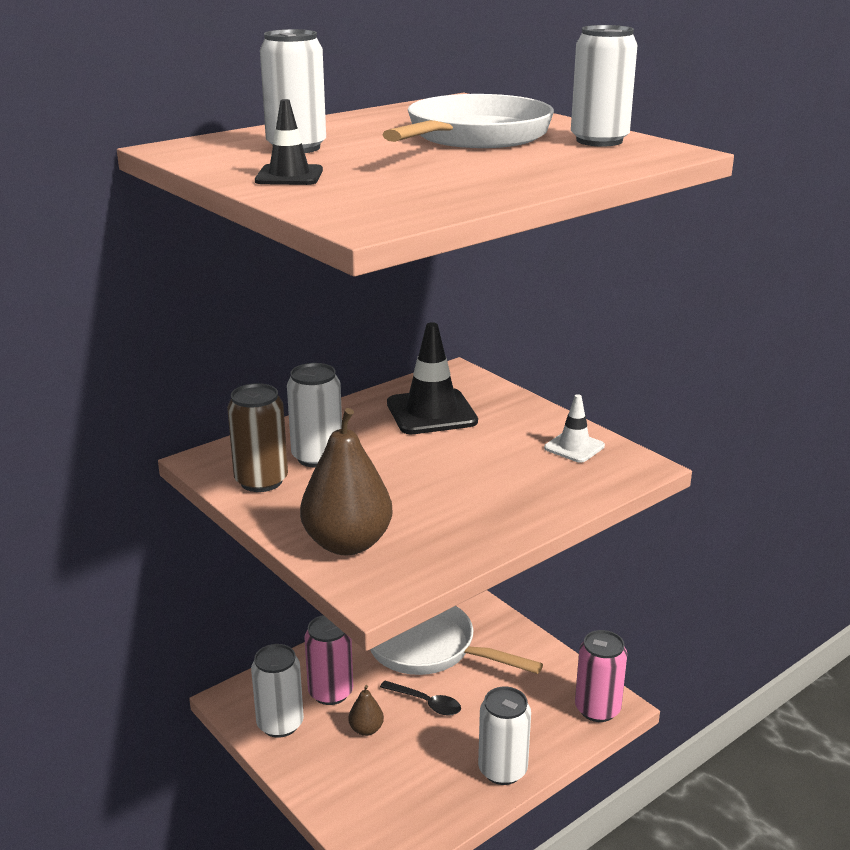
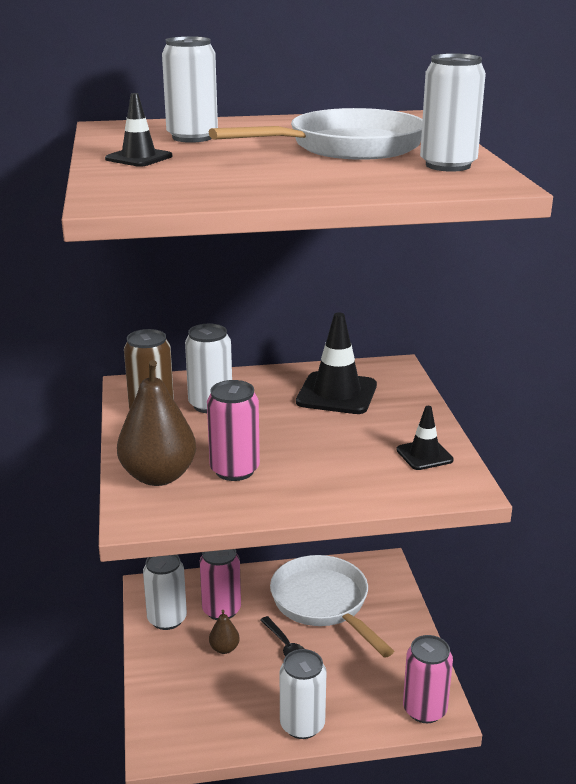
camera: 30 degrees right, 0 degrees up
white traffic cone [544,394,605,463] -> black traffic cone [396,406,454,470]
none -> pink can [207,380,260,481]

